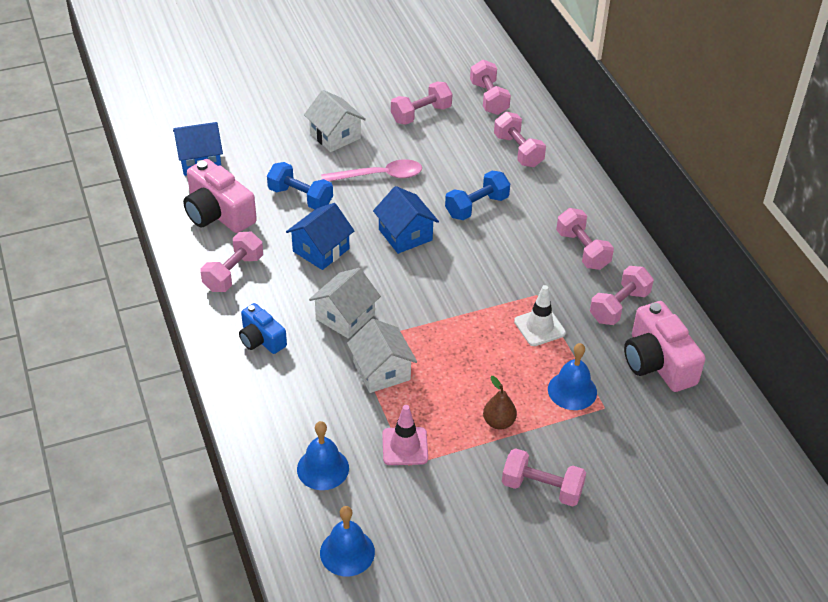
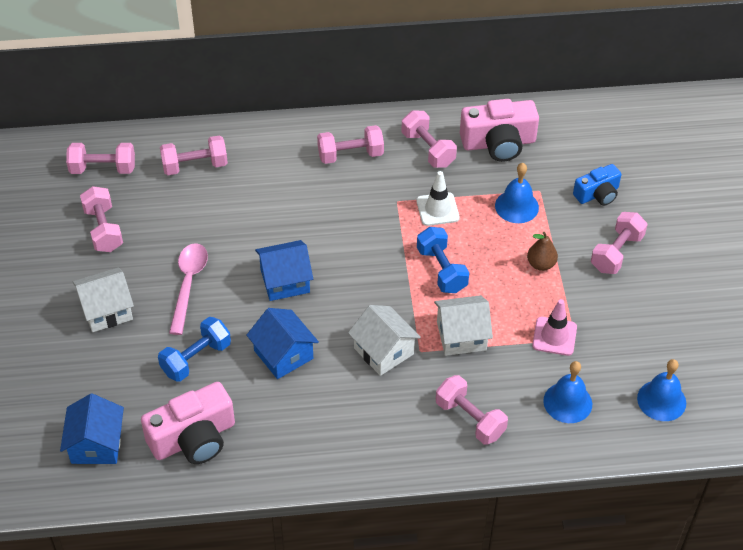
camera: 75 degrees left, 5 degrees up
pink dumbbell [200,232,263,292] -> pink dumbbell moved to [436,375,508,445]
blue camera [239,303,287,354] -> blue camera moved to [573,164,622,206]
blue dumbbell [445,171,510,220] -> blue dumbbell moved to [417,227,469,293]

